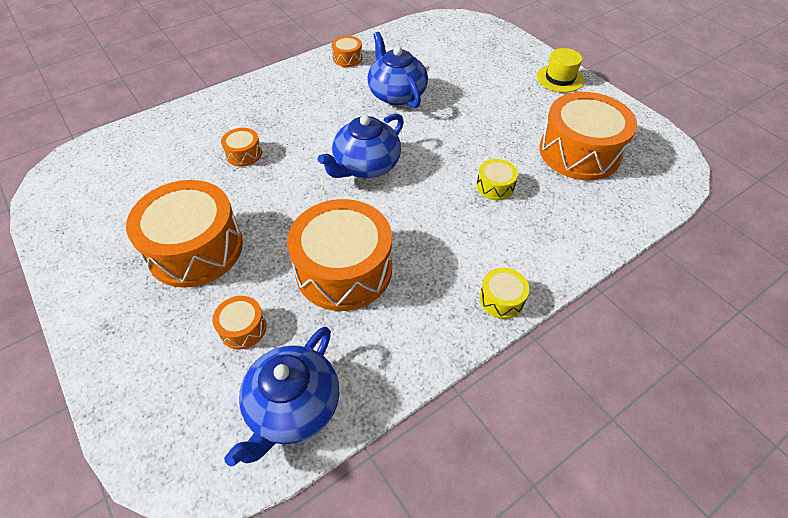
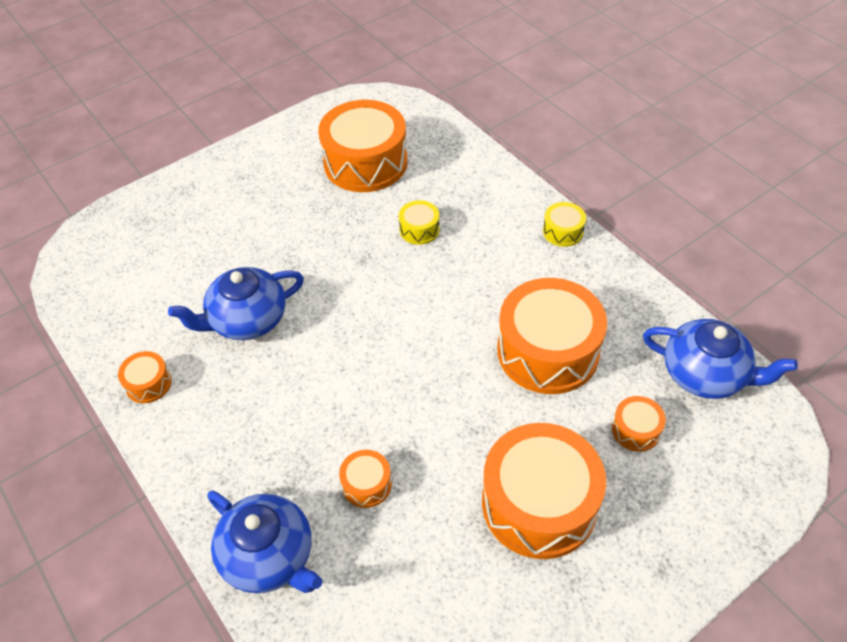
camera: 90 degrees left, 0 degrees up
blue teapot [318,113,404,178] -> blue teapot moved to [207,490,323,593]
yellow hat [537,48,584,93] -> none

